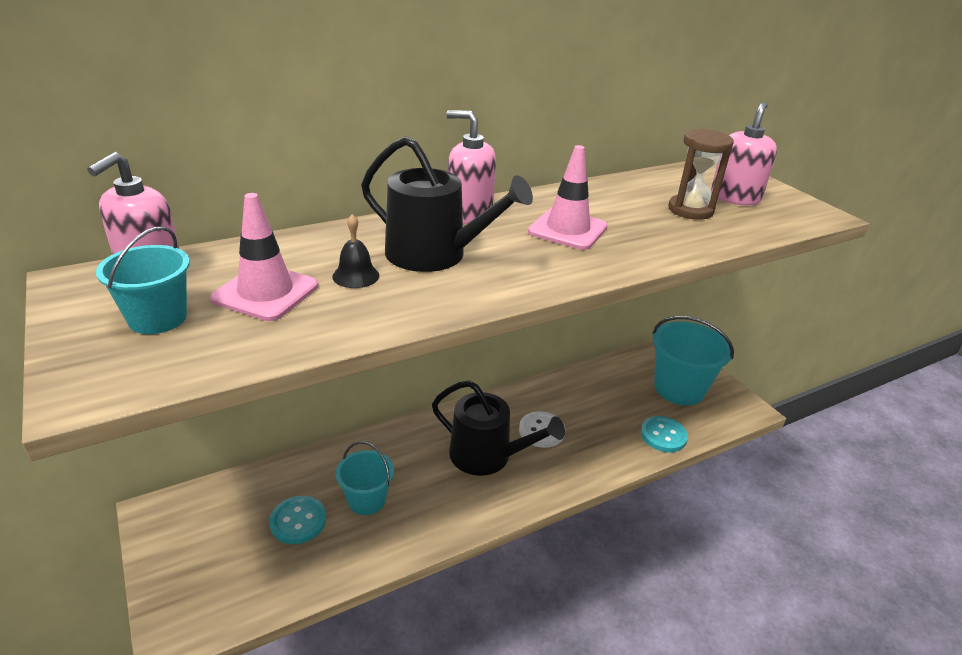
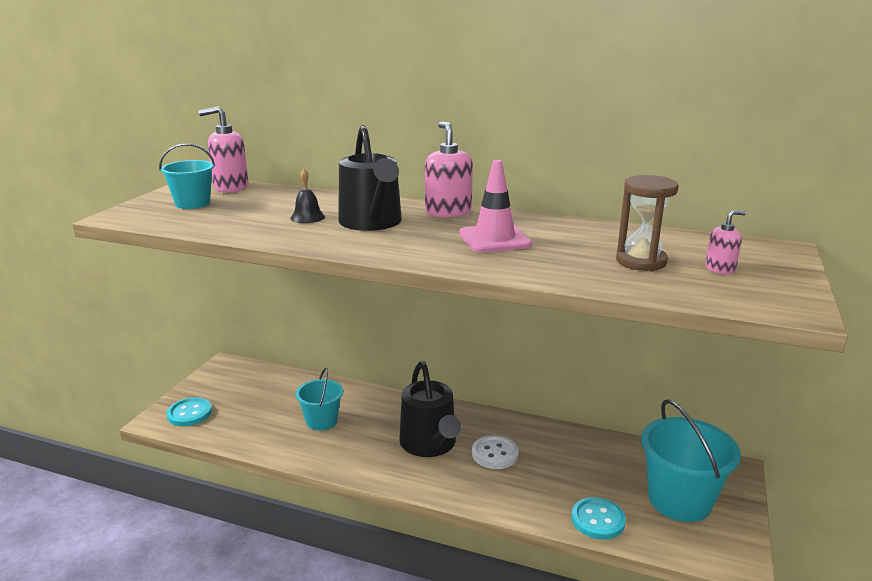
camera: 50 degrees right, 10 degrees down
pink traffic cone [210,193,318,321] -> none
turquoise button [270,496,326,544] -> turquoise button moved to [167,397,212,426]
pink soap dispenser [711,102,777,205] -> pink soap dispenser [705,210,746,275], size x0.57

